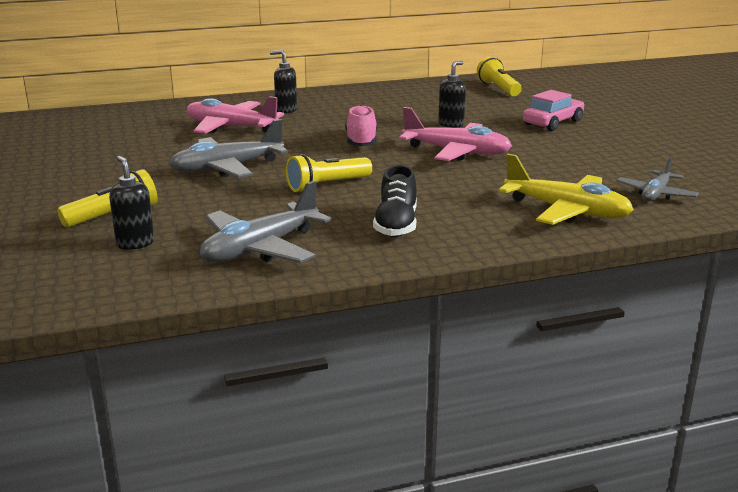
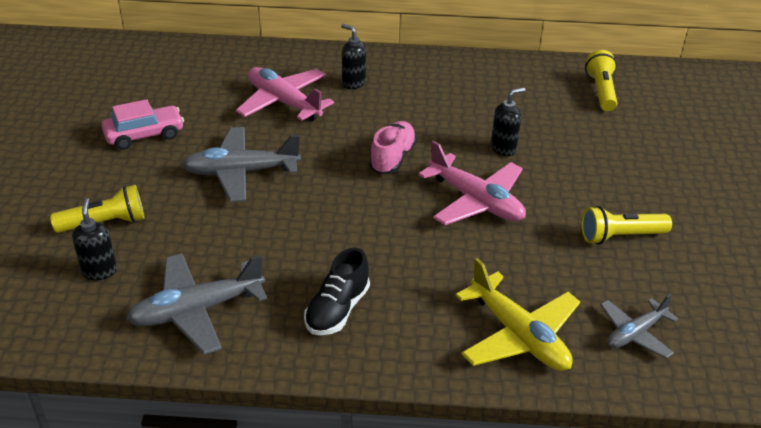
camera: 20 degrees right, 15 degrees up
yellow flashlight [286,154,372,192] -> yellow flashlight moved to [581,206,672,245]
pink car [523,90,584,131] -> pink car moved to [101,99,184,150]

